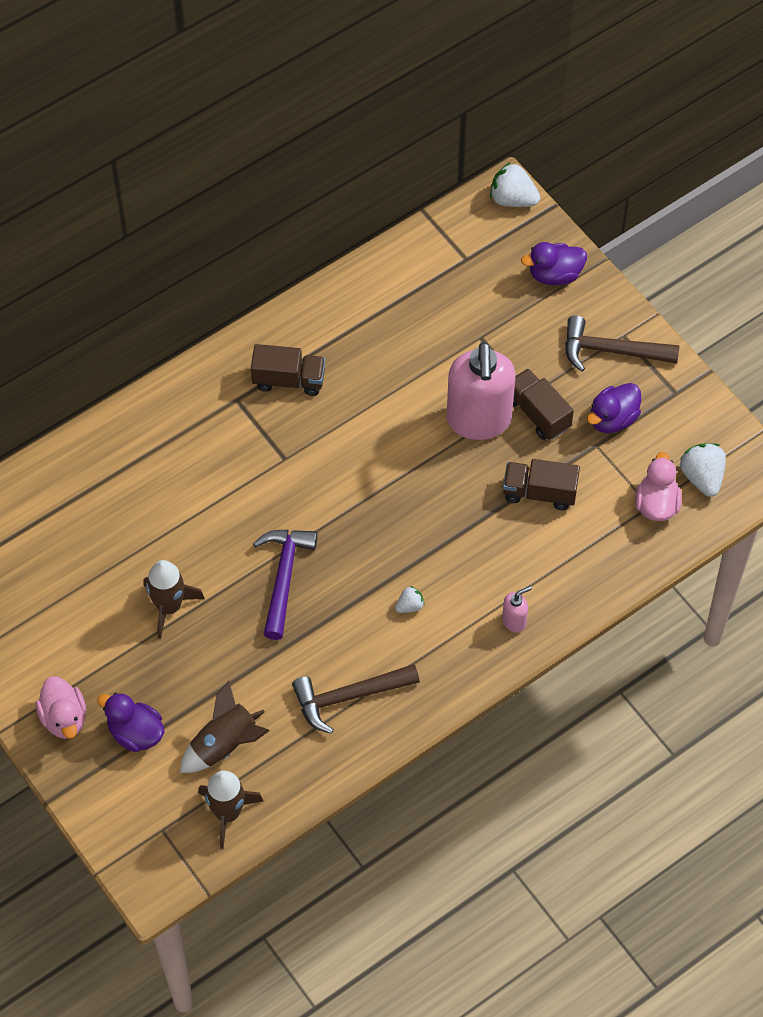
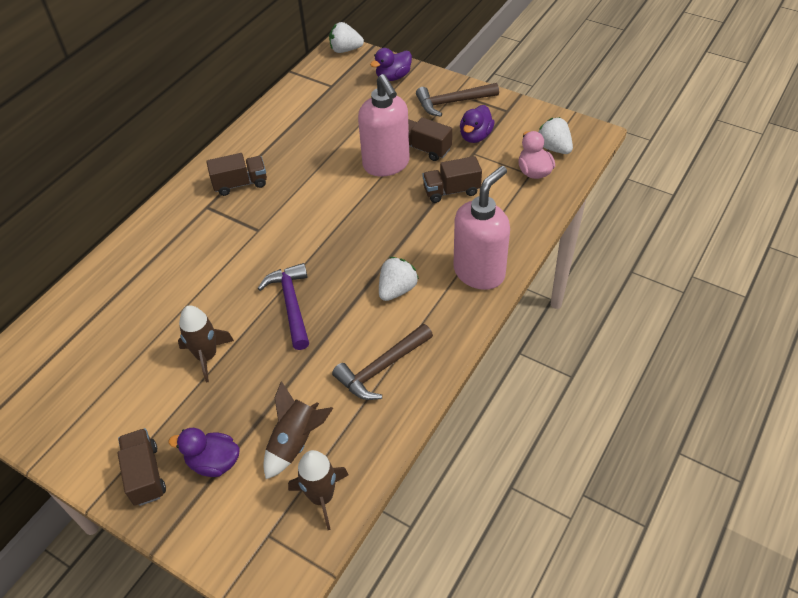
camera: 20 degrees left, 10 degrees down
pink duck [36,676,86,739] -> brown truck [118,428,166,506]
white strawberry [395,586,425,613] -> white strawberry [379,257,419,301], size x1.85
pink soap dispenser [502,586,532,633] -> pink soap dispenser [453,166,510,290], size x2.42

